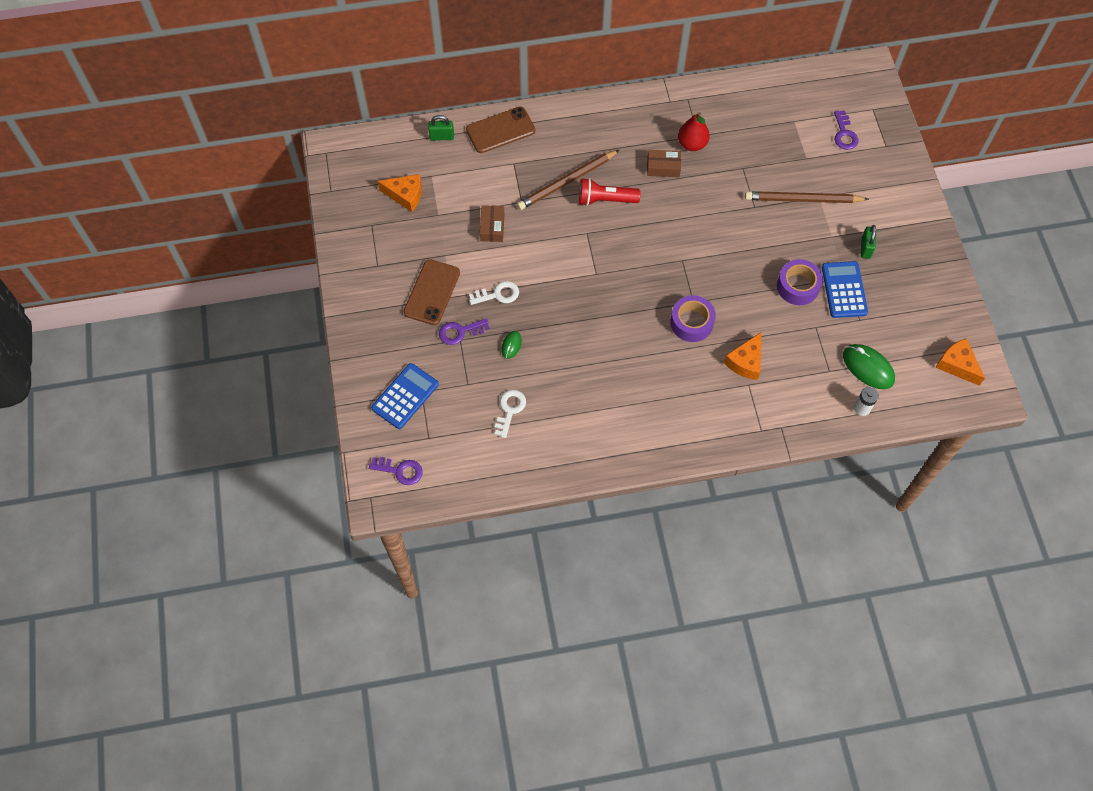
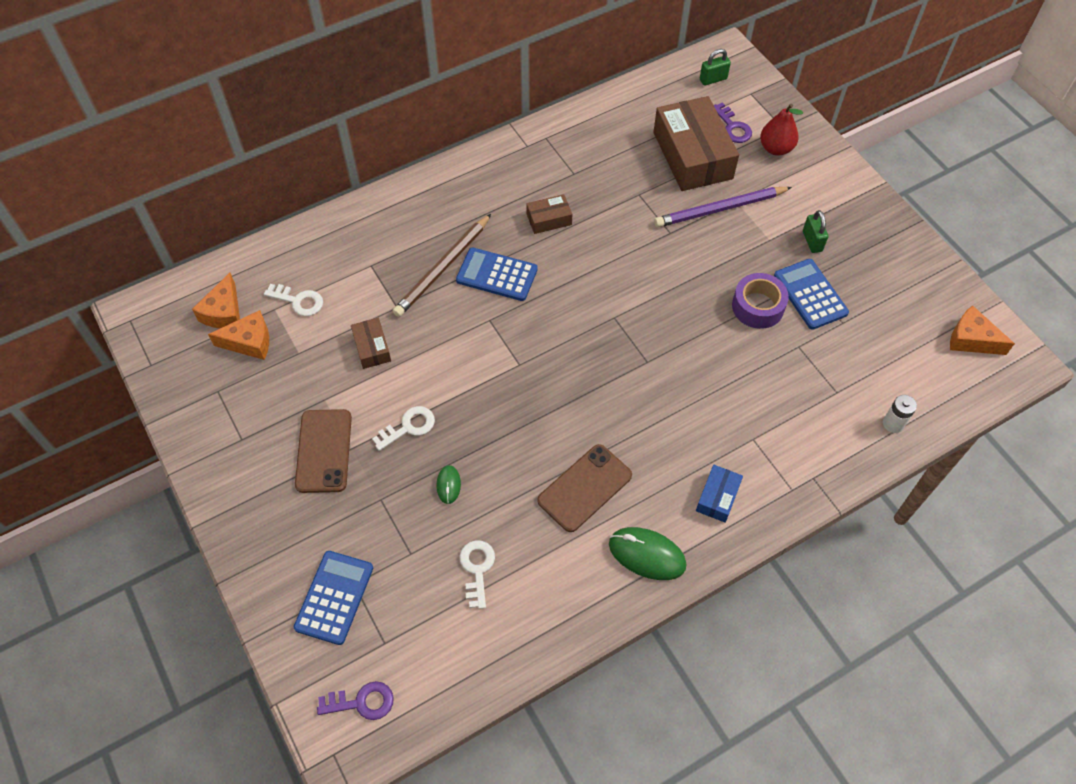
camera: 20 degrees left, 5 degrees down
green padlock [428,115,454,141] -> green padlock moved to [700,49,731,86]
purple key [439,318,490,345] -> none
brown phone [466,106,535,153] -> brown phone moved to [537,444,632,532]
red flashlight [579,178,641,206] -> blue calculator [456,247,538,301]
purple tape [670,295,716,342] -> none
red pear [678,112,710,151] -> red pear moved to [760,104,803,156]
orange cheese [724,332,762,380] -> orange cheese moved to [192,273,240,328]
brown pencil [745,191,869,203] -> purple pencil [654,187,792,227]
green mouse [843,344,895,389] -> green mouse moved to [609,527,686,580]
none -> white key [264,284,323,316]
none -> brown box [653,96,739,191]
none -> blue box [696,465,743,523]

